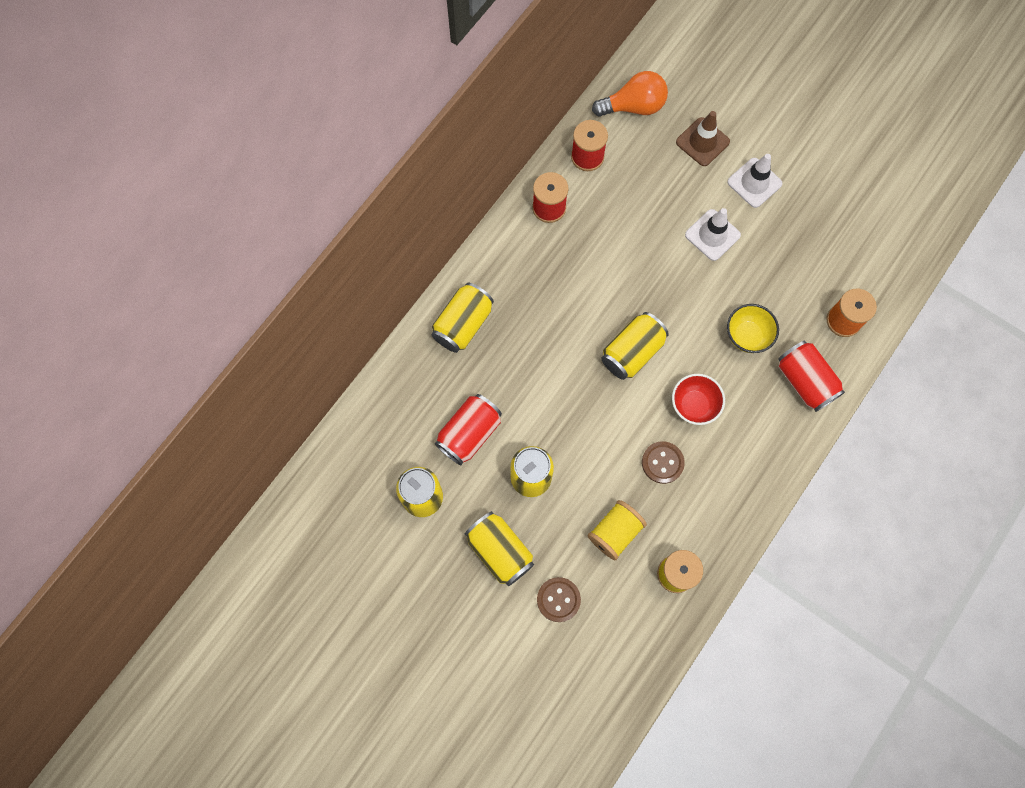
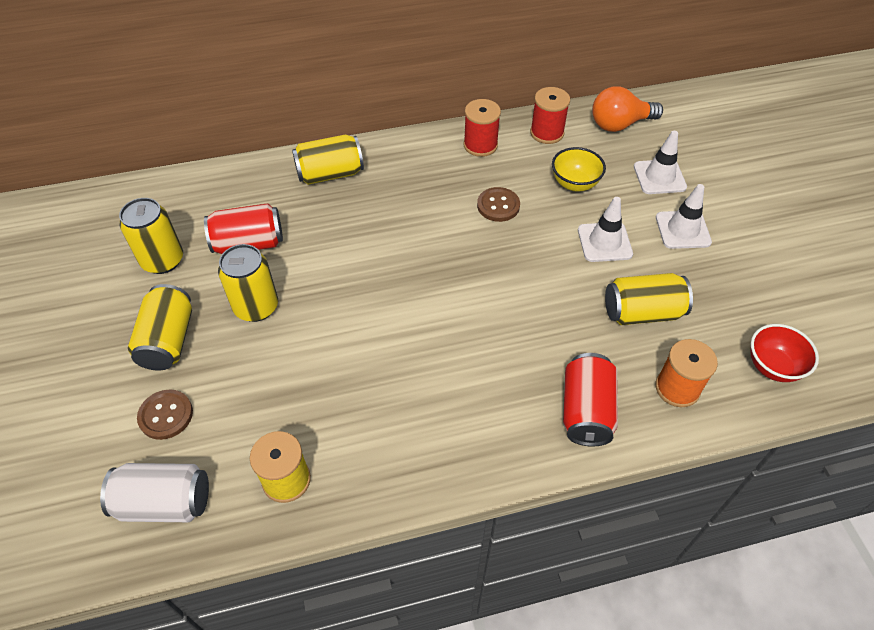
camera: 40 degrees right, 20 degrees down
yellow spool [588,500,647,561] -> none
orange light bulb [592,71,668,117] -> orange light bulb turned 135 degrees clockwise [592,86,663,132]
yellow can [601,312,669,380] -> yellow can moved to [605,273,693,325]
brown button [642,441,685,484] -> brown button moved to [477,187,520,222]
red bowl [672,374,725,425] -> red bowl moved to [750,324,819,382]
brown traffic cone [676,111,730,166] -> white traffic cone [634,131,687,194]
yellow bowl [727,304,779,353] -> yellow bowl moved to [552,147,606,191]
none -> white can [100,463,209,522]

